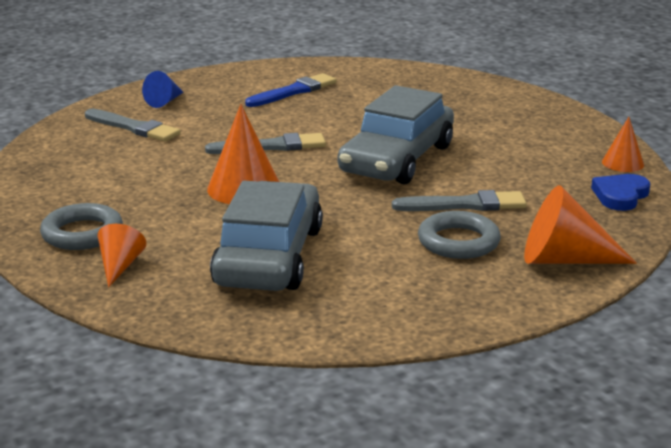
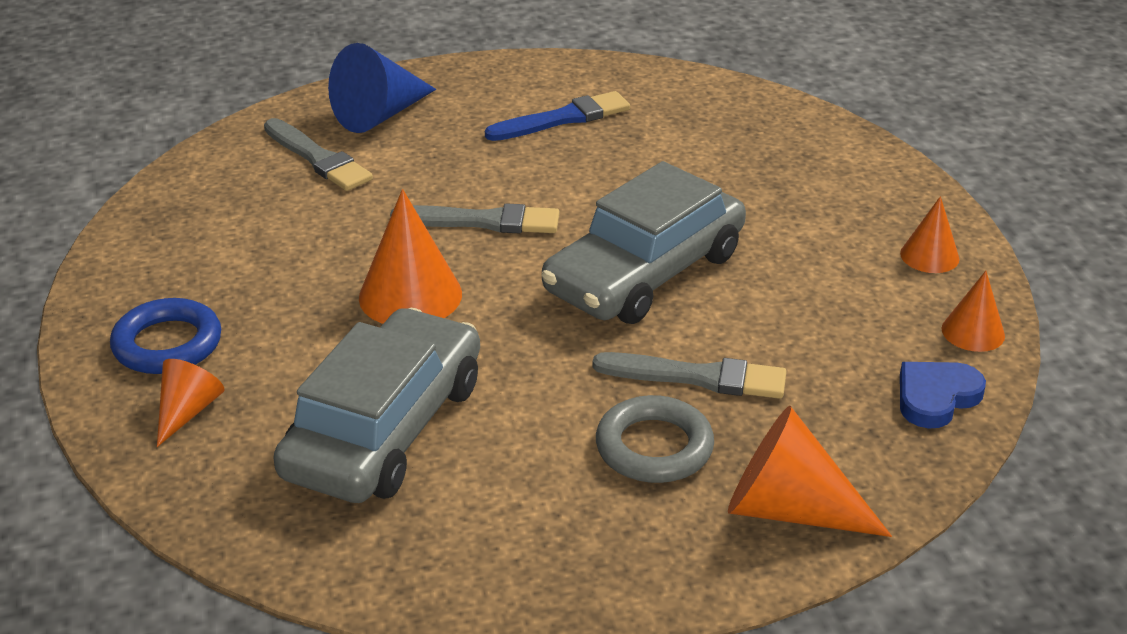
camera: 15 degrees right, 10 degrees up
grey ring [40,203,123,250] -> blue ring [110,298,221,374]
blue cone [142,71,184,108] -> blue cone [328,43,436,133], size x1.71
none -> orange cone [900,196,960,273]

